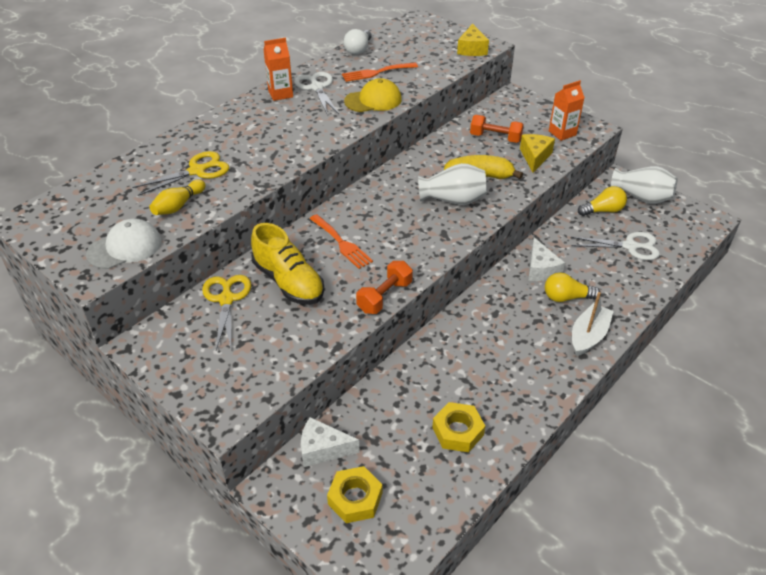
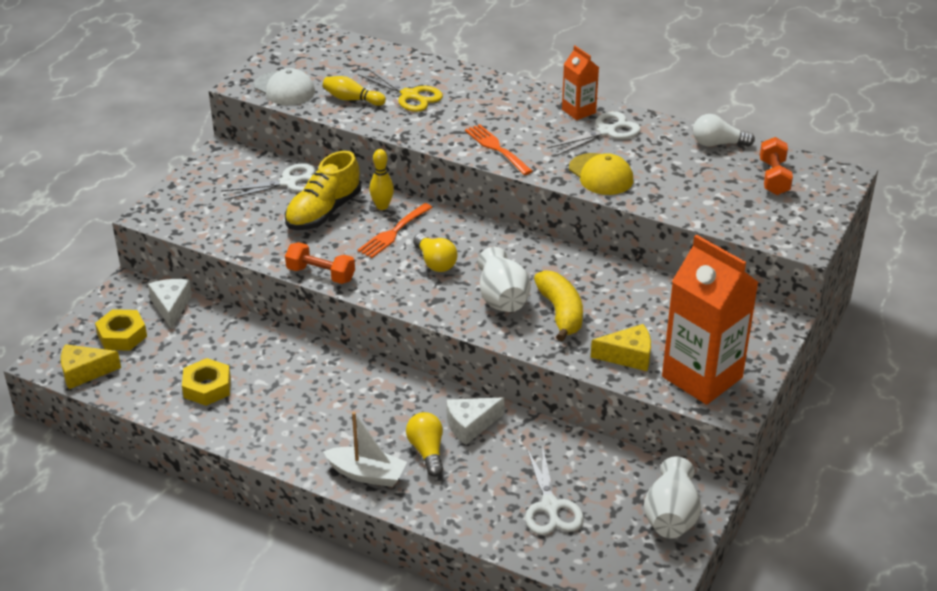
camera: 75 degrees right, 5 degrees down
yellow scissors [202,275,251,350] -> white scissors [221,163,315,200]
orange fork [342,62,418,82] -> orange fork moved to [465,124,533,175]
yellow cheese [457,24,489,56] -> yellow cheese moved to [61,344,121,389]
orange dumbbell [470,115,524,143] -> orange dumbbell moved to [760,137,793,195]
orange carton [549,80,585,141] -> orange carton [662,235,759,405], size x1.99
yellow light bulb [578,186,627,216] -> yellow light bulb moved to [413,234,458,272]
none -> yellow bowling pin [369,149,394,210]

